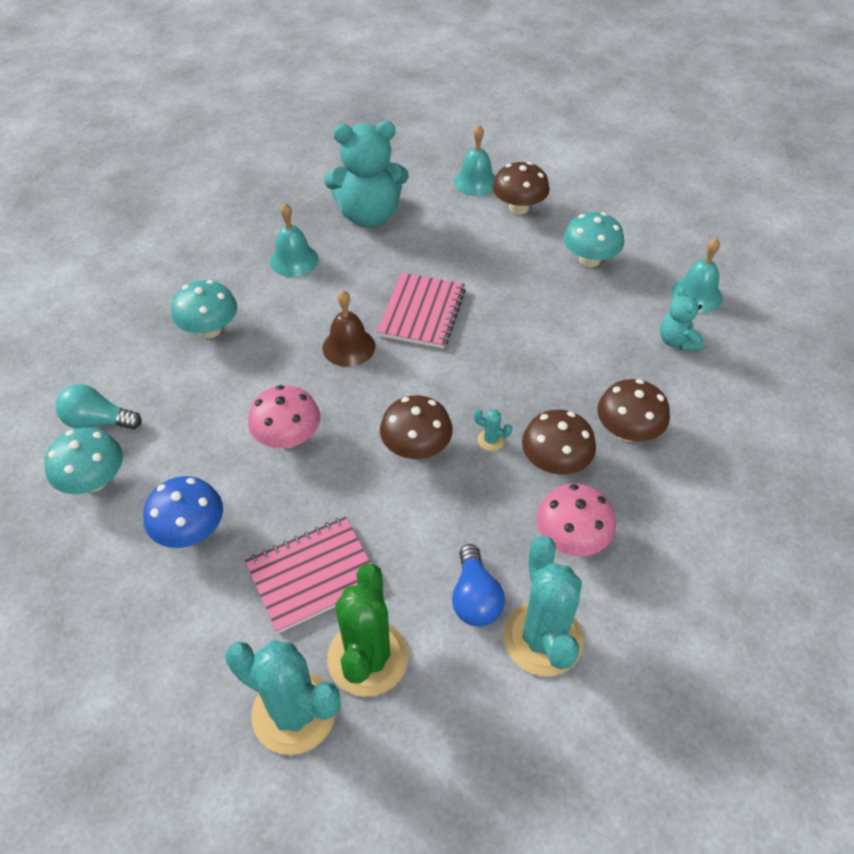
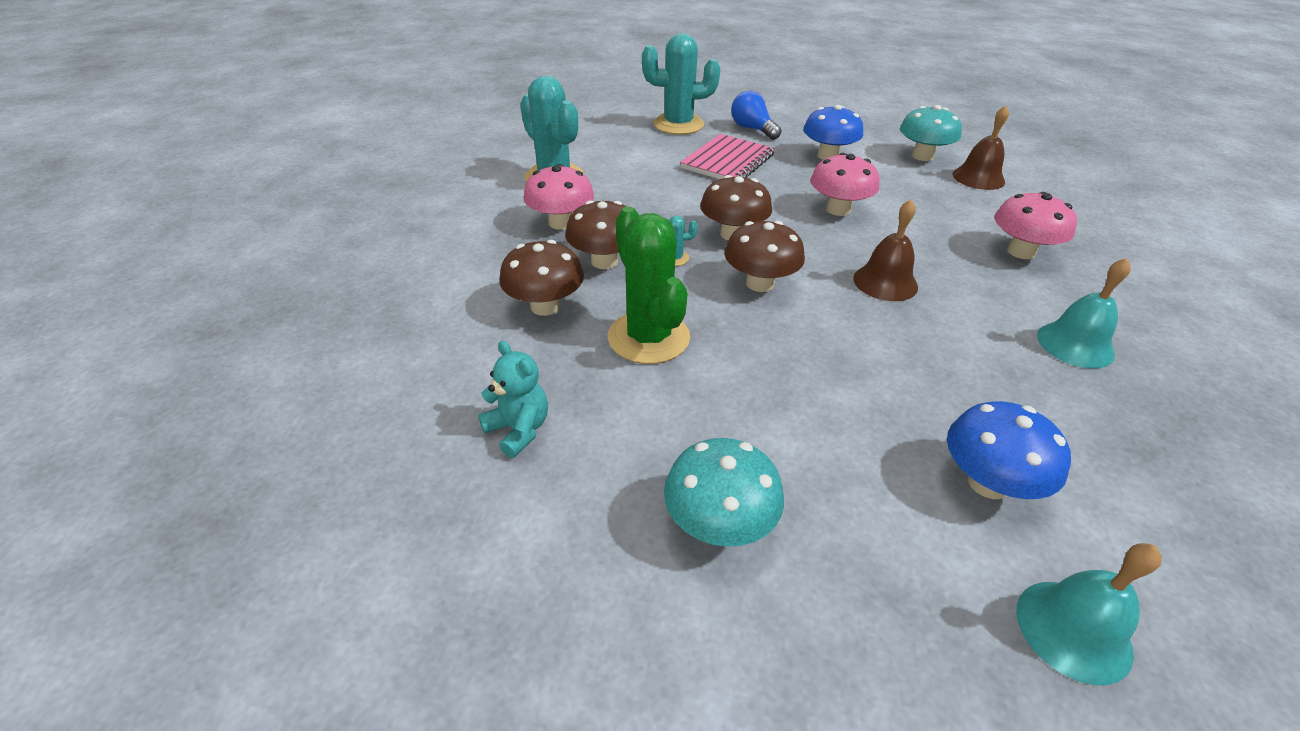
camera: 150 degrees right, 10 degrees down
turquoise light bulb [56,384,142,429] -> brown bell [953,106,1009,190]
turquoise mushroom [171,280,237,338] -> pink mushroom [994,192,1077,259]
turquoise teddy bear [324,121,409,228] -> none
green cactus [327,564,408,697] -> green cactus moved to [608,207,690,364]
pink notebook [377,273,466,348] -> none
blue light bulb [452,544,505,626] -> blue light bulb moved to [731,91,782,140]
brown mushroom [492,162,550,215] -> brown mushroom moved to [724,221,805,292]
turquoise bell [671,238,722,313] -> none
none -> blue mushroom [947,401,1071,499]

